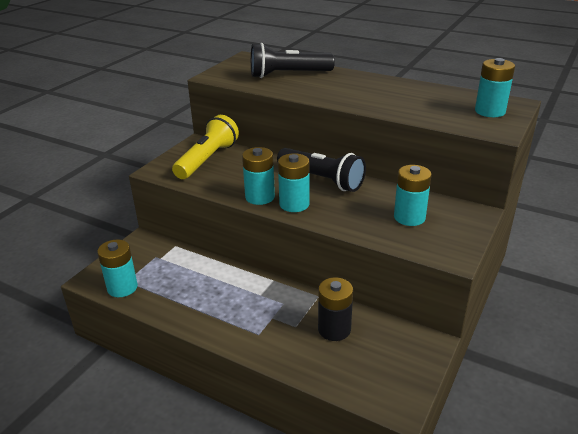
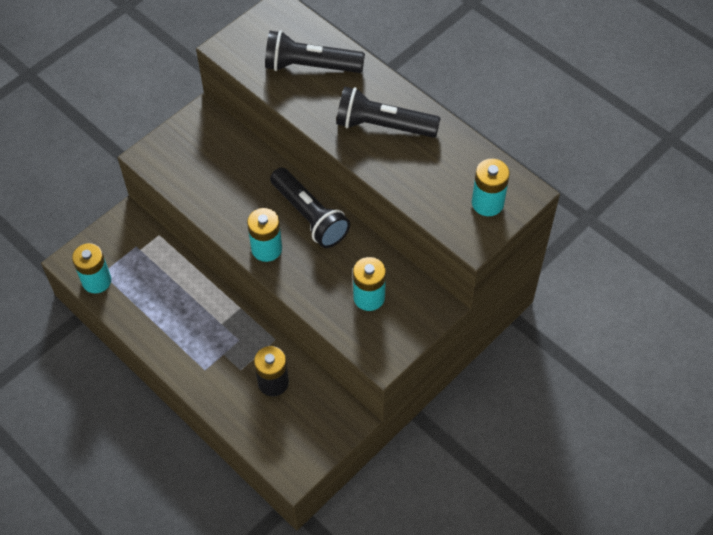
camera: 15 degrees right, 25 degrees up
yellow flashlight [172,115,239,179] -> none
turquoise battery [242,147,275,205] -> none
none -> black flashlight [336,87,441,138]

